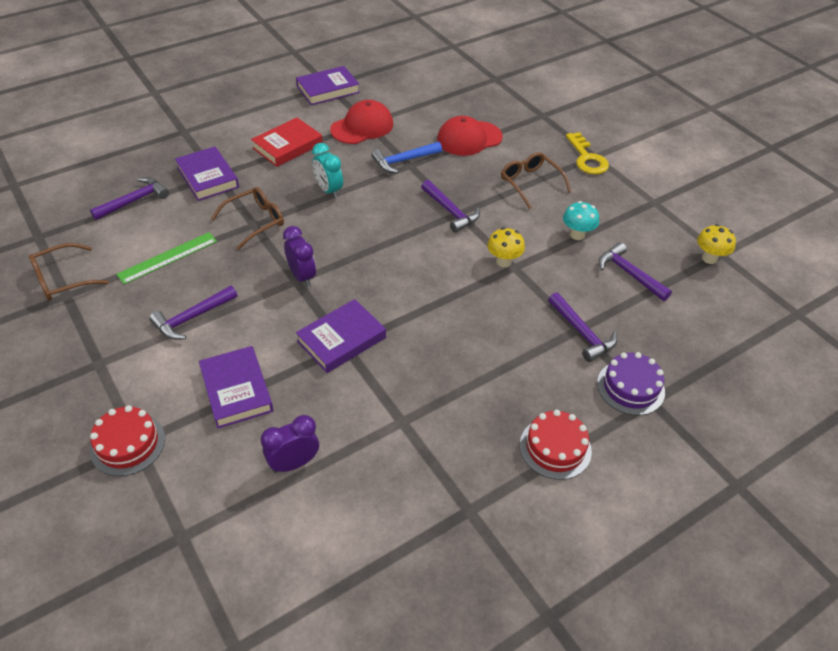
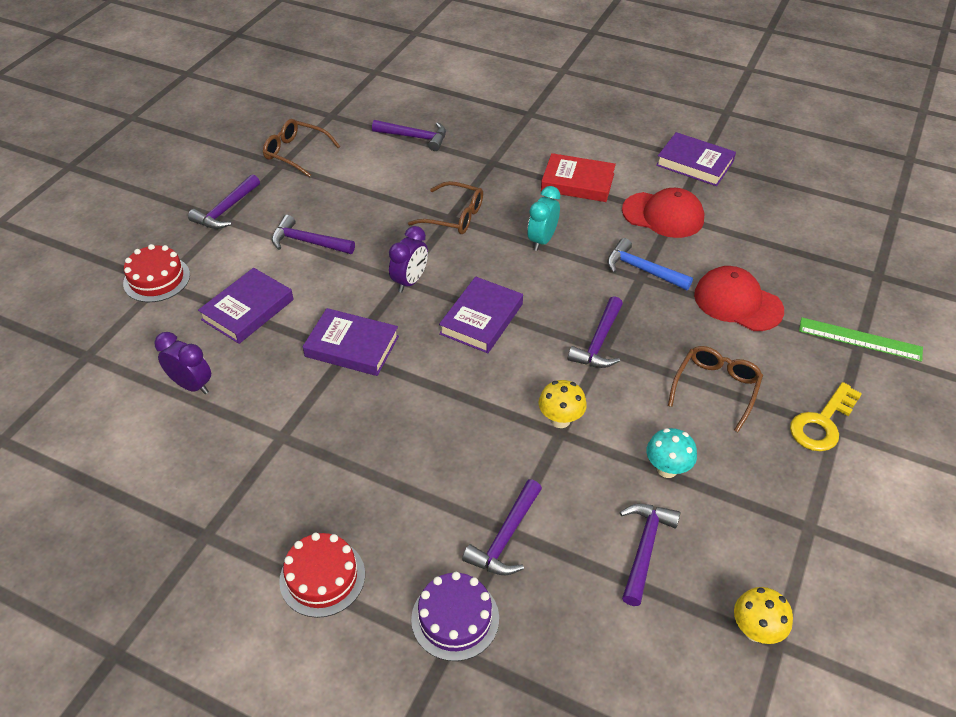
camera: 60 degrees right, 0 degrees up
green ruler [116,232,217,284] -> green ruler moved to [799,317,923,362]
purple book [175,147,239,201] -> purple book moved to [439,277,523,353]
none -> purple hammer [188,174,260,229]

